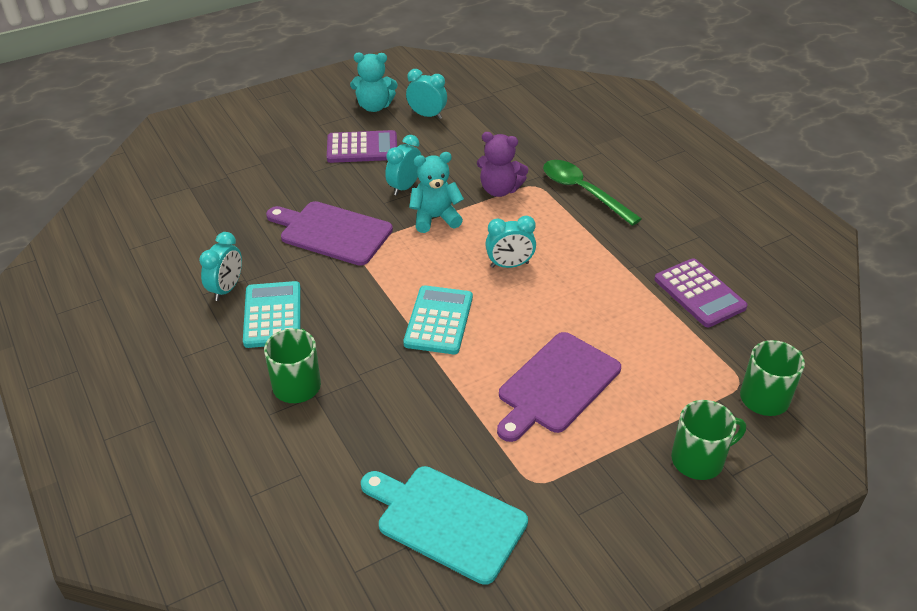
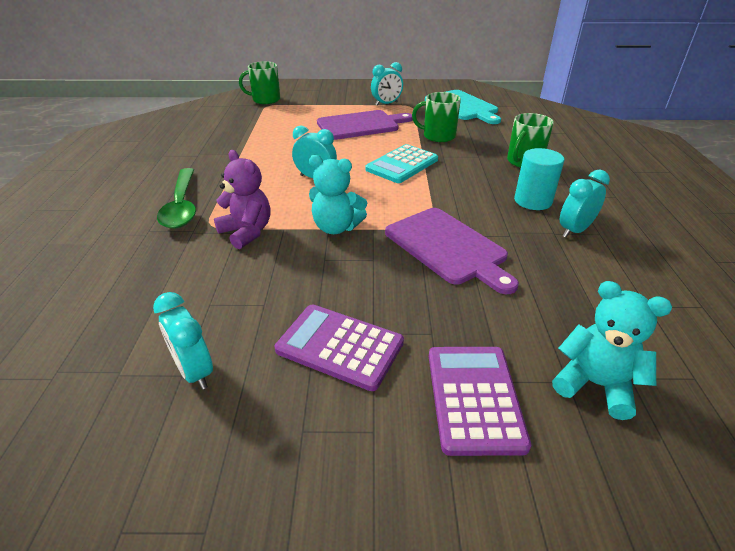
camera: 150 degrees left, 5 degrees down
turquoise calculator [243,281,301,348] -> turquoise cylinder [514,148,564,210]
turquoise teddy bear [350,53,398,112] -> turquoise teddy bear moved to [552,281,672,420]
turquoise clock [385,135,421,196] -> turquoise clock moved to [371,62,403,106]
purple calculator [654,258,748,327] -> purple calculator moved to [429,347,531,456]
green mug [671,400,746,480] -> green mug moved to [412,92,461,142]

